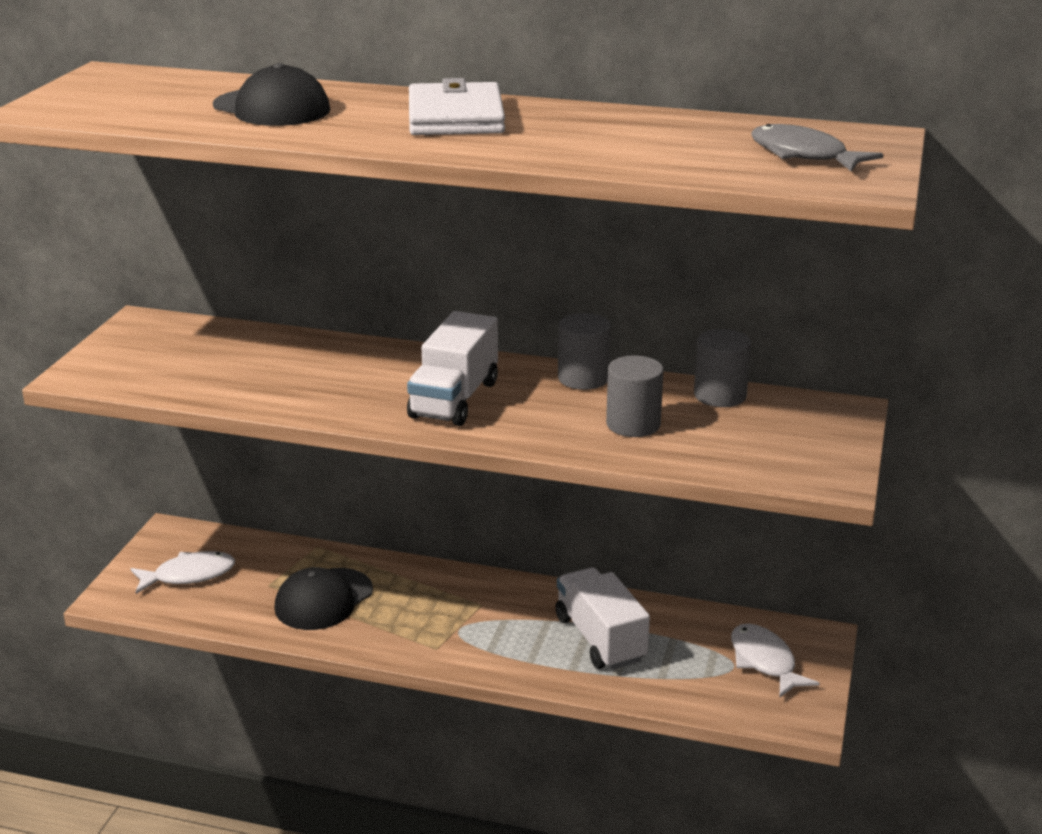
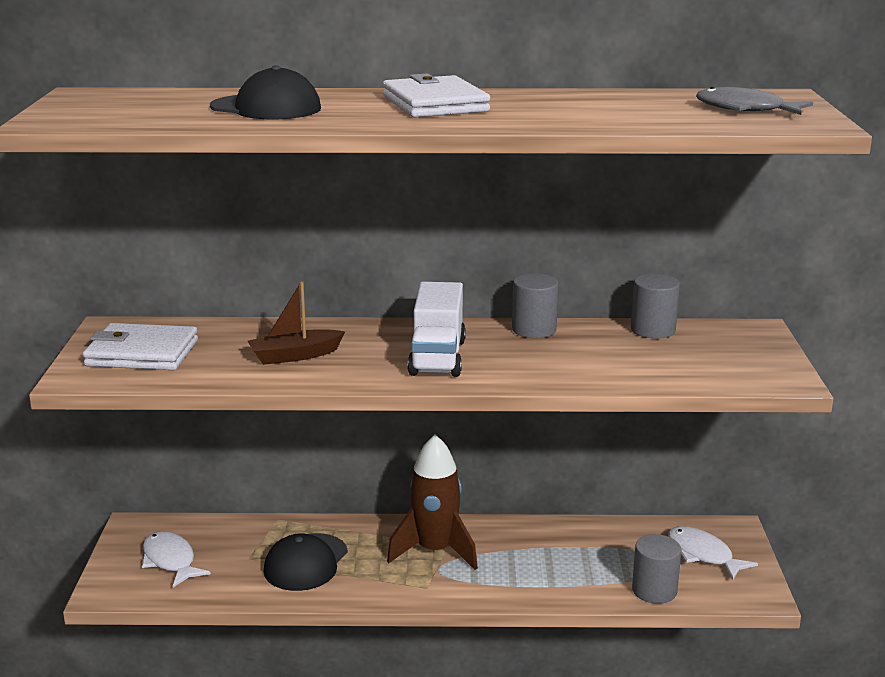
camera: 15 degrees left, 5 degrees down
white fish [131,551,235,594] -> white fish turned 90 degrees counterclockwise [142,531,211,588]
white truck [555,568,650,670] -> none
grey cylinder [606,355,664,437] -> grey cylinder moved to [632,534,681,604]
none -> white wallet [83,323,198,370]
none -> brown boat [248,281,345,365]
none -> brown rocket [387,435,478,570]

